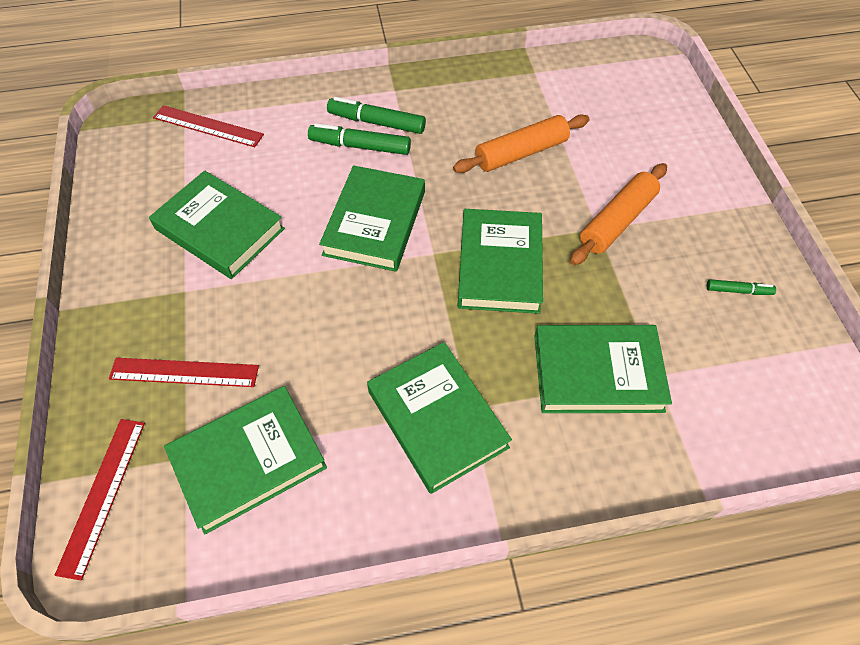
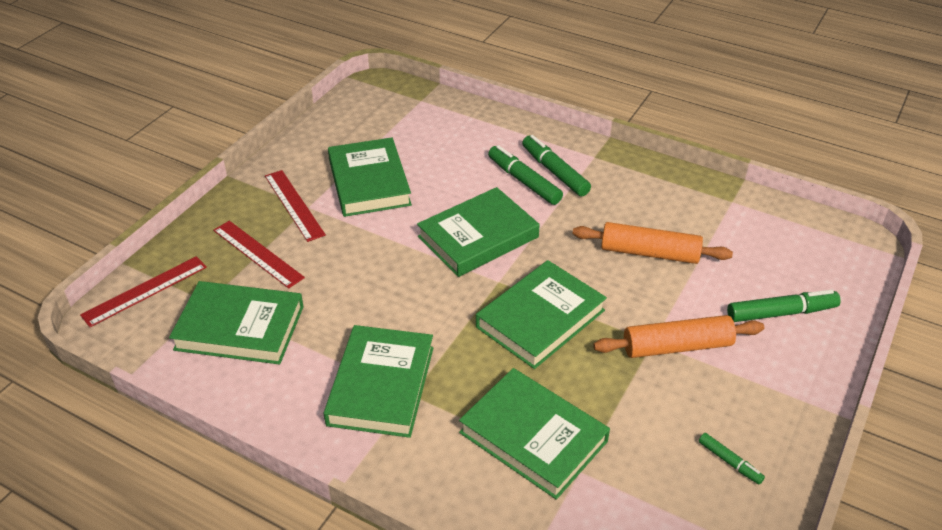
camera: 40 degrees right, 15 degrees down
red ruler [153,105,264,147] -> red ruler moved to [265,170,326,242]
none -> green marker [727,290,841,322]

